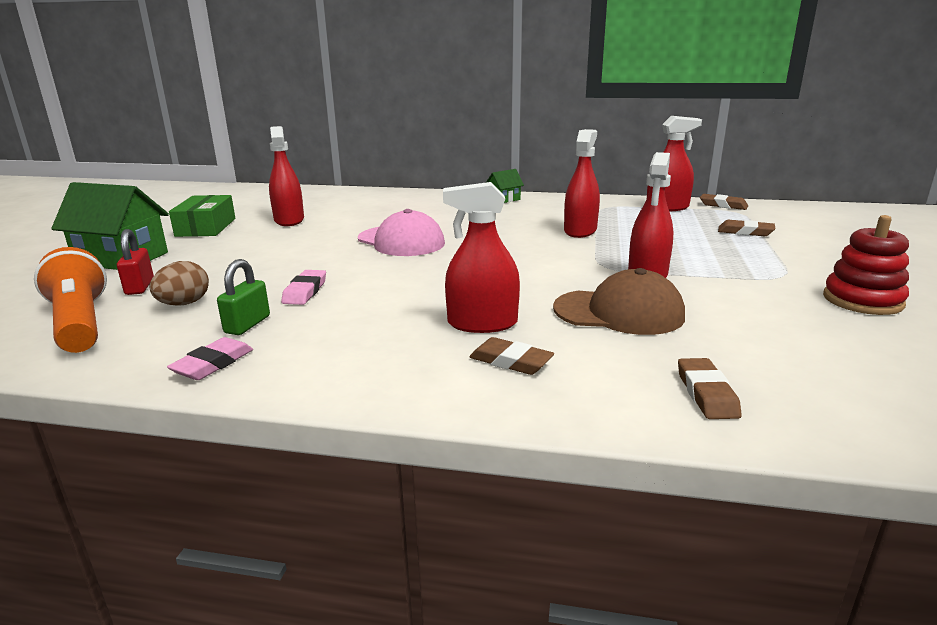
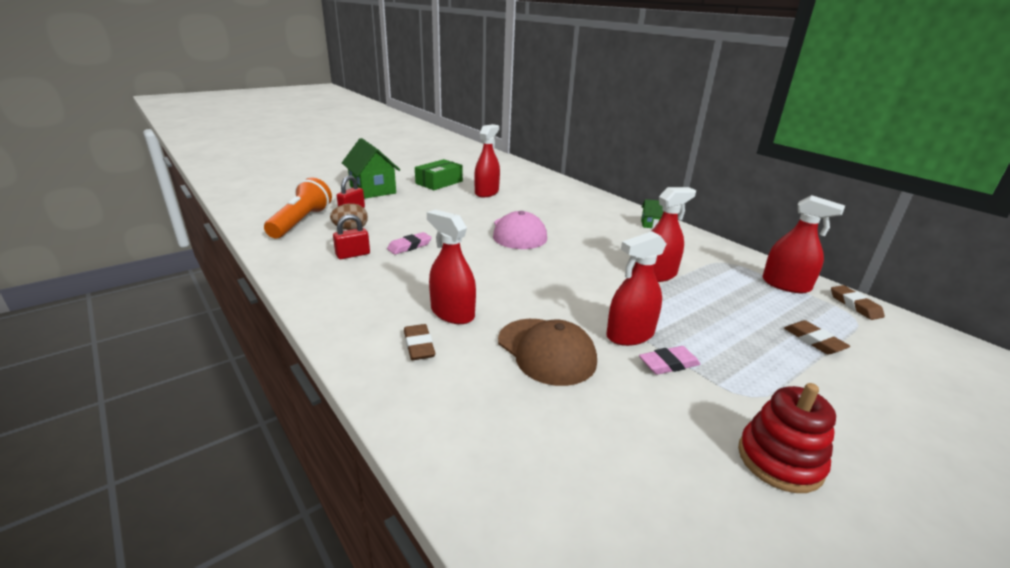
camera: 40 degrees right, 5 degrees up
pink eraser [167,337,253,380] -> pink eraser moved to [639,346,701,375]
green padlock [217,259,270,335] -> red padlock [333,214,370,259]
brown eraser [678,358,742,419] -> none

